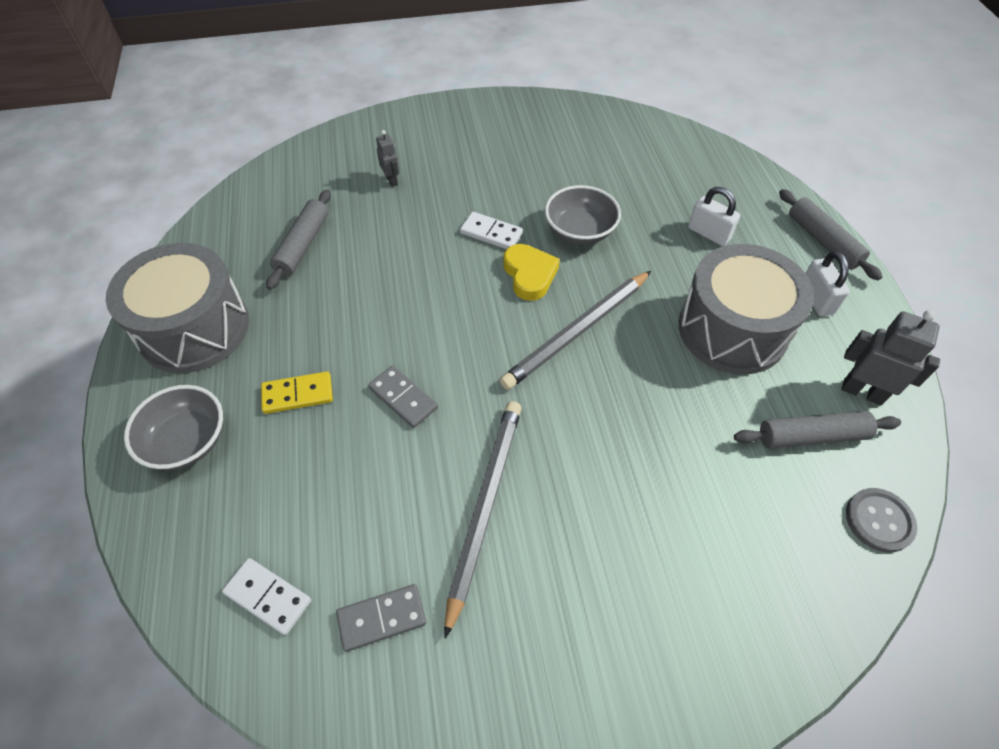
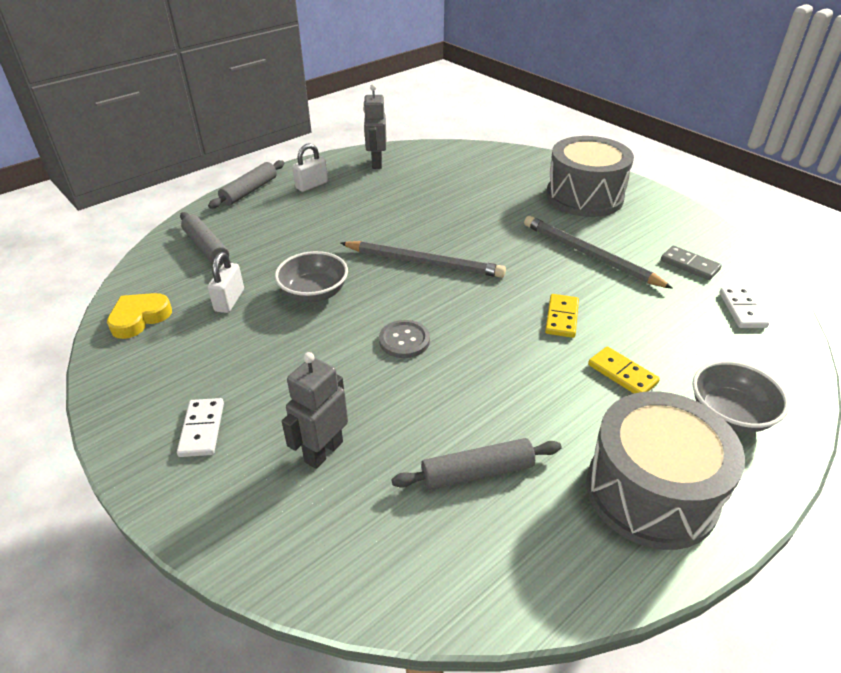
camera: 120 degrees left, 15 degrees down
grey domino [368,366,438,428] -> yellow domino [545,294,579,338]
grey robot [376,130,400,187] -> grey robot [282,352,348,469], size x1.73
grey pencil [444,401,522,639] -> grey pencil turned 60 degrees clockwise [524,216,673,289]
white domino [460,212,523,249] -> white domino moved to [177,398,224,457]
yellow heart [504,244,560,301] -> yellow heart moved to [107,293,172,339]
grey drum [679,244,814,375] -> grey drum moved to [546,136,634,217]
white padlock [688,187,740,246] -> white padlock moved to [208,252,244,313]
grey rolling pin [734,411,901,449] -> grey rolling pin moved to [180,212,231,266]
grey button [846,488,917,552] -> grey button moved to [379,320,430,358]

